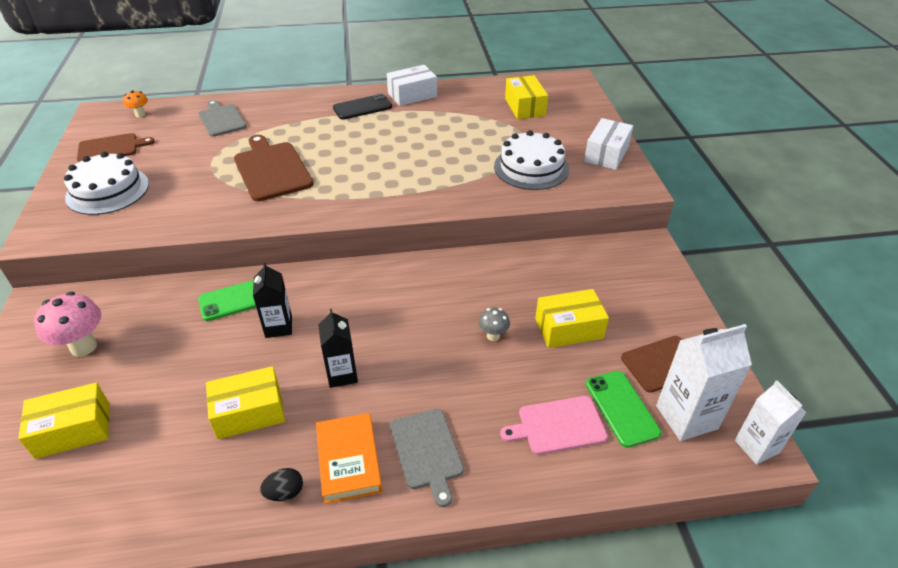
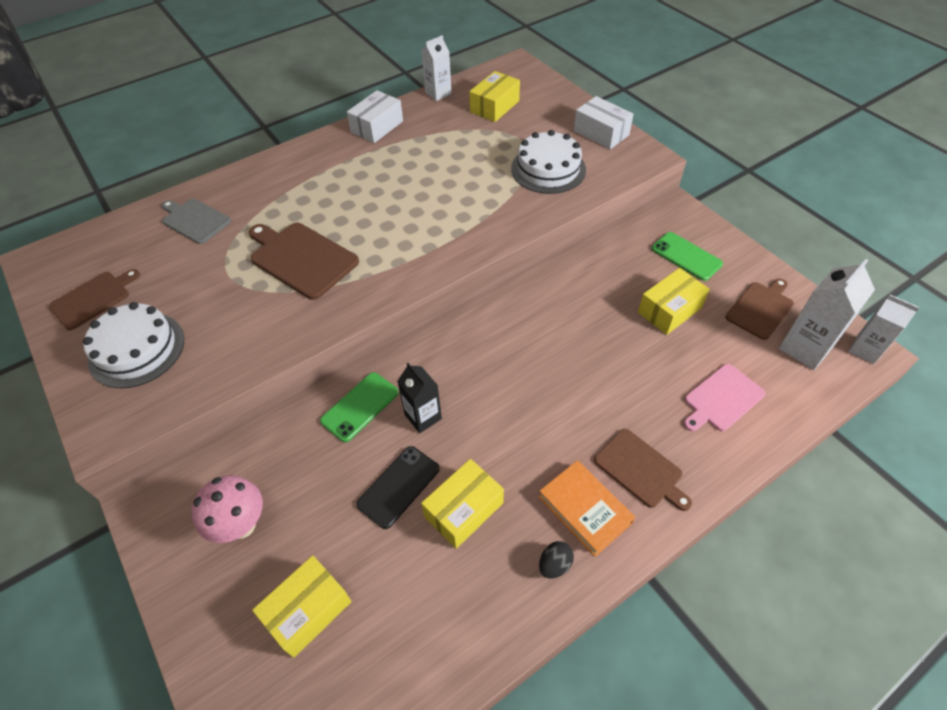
camera: 25 degrees left, 10 degrees up
orange mushroom [123,90,148,117] -> none
black carton [318,309,358,388] -> none
black phone [333,94,392,120] -> black phone moved to [356,446,440,529]
grey cutting board [390,409,464,507] -> brown cutting board [594,429,692,511]
grey mushroom [479,308,510,341] -> none
yellow box [505,75,548,119] -> yellow box turned 75 degrees clockwise [469,71,520,122]
white box [584,118,633,170] -> white box turned 45 degrees counterclockwise [574,96,634,149]
green phone [586,371,662,448] -> green phone moved to [652,232,723,281]
none -> white carton [422,35,452,101]

